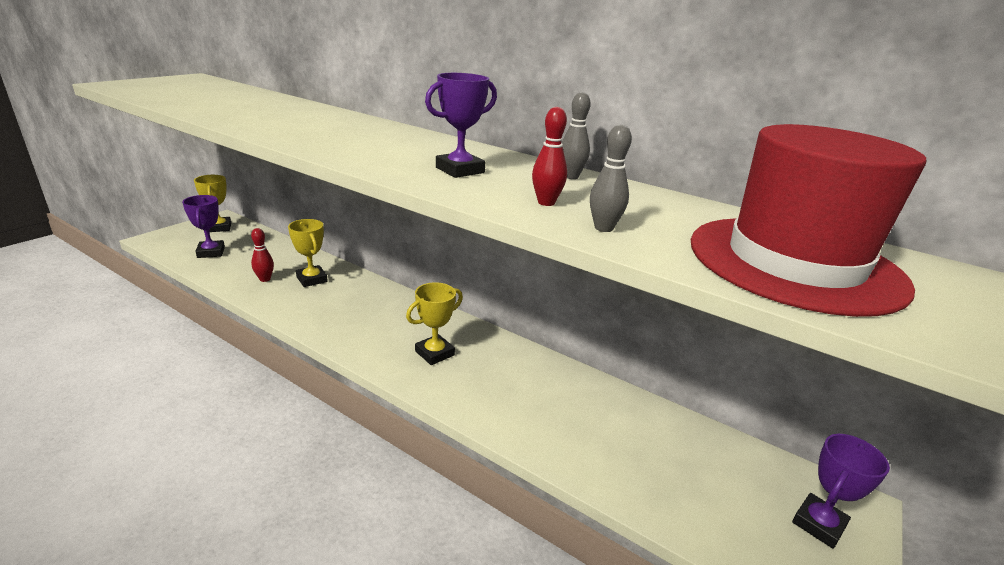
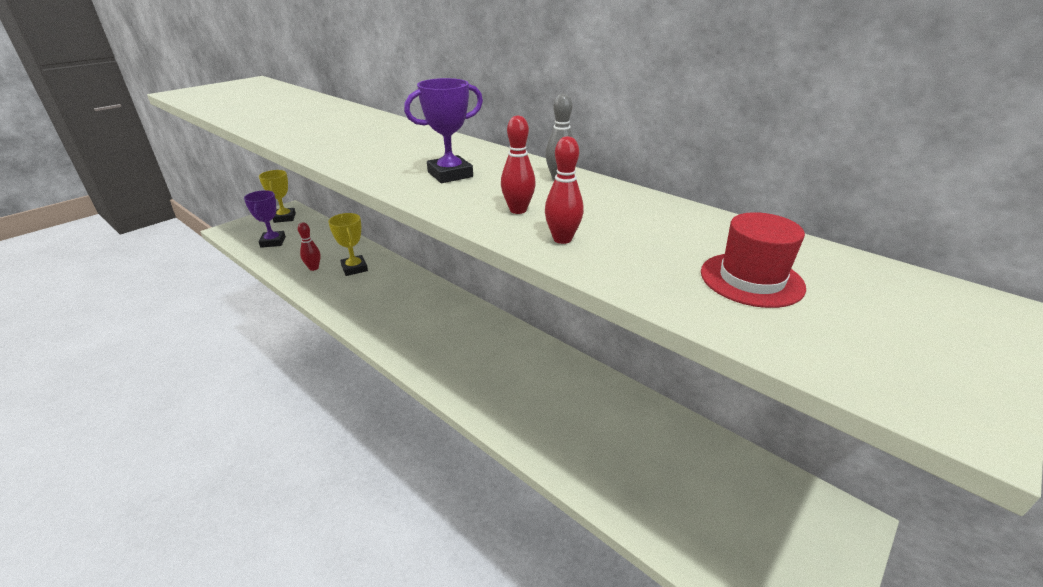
camera: 10 degrees right, 5 degrees up
yellow trophy [406,282,463,365] -> none
grey bowling pin [590,124,632,232] -> red bowling pin [545,136,584,244]
red hat [691,124,926,317] -> red hat [701,212,806,308], size x0.46
purple trophy [792,434,890,549] -> none

